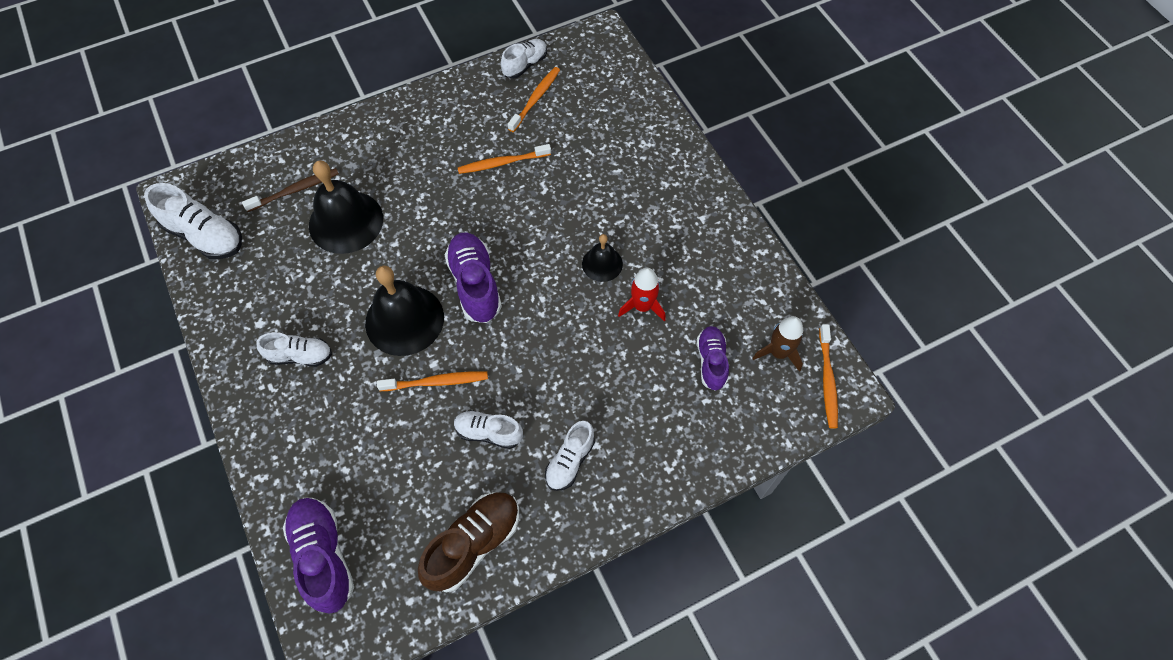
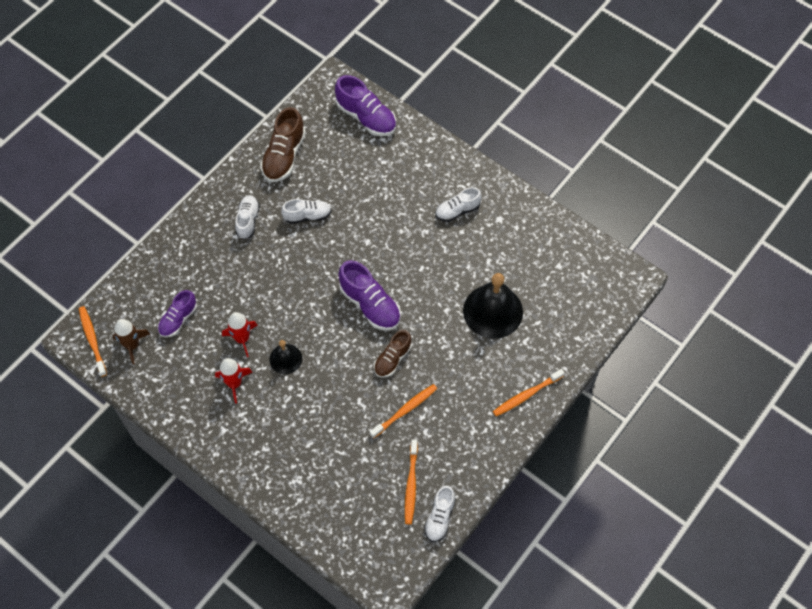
camera: 155 degrees right, 0 degrees up
white shoe [144,183,242,259] -> none
brown toothbrush [242,168,339,212] -> none
black bell [365,266,444,356] -> none
orange toothbrush [377,371,488,391] -> orange toothbrush moved to [493,369,564,416]
purple shoe [697,326,729,391] -> purple shoe turned 60 degrees clockwise [158,290,197,337]
none -> red rocket [215,358,252,404]
none -> brown shoe [374,330,412,378]

